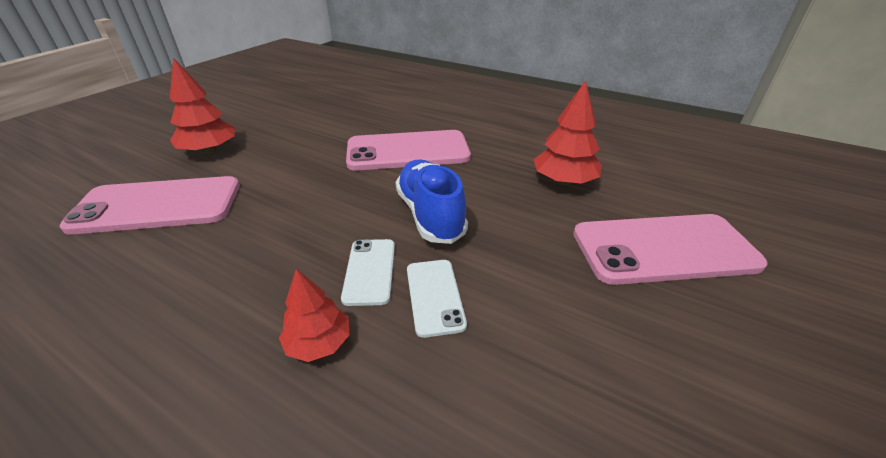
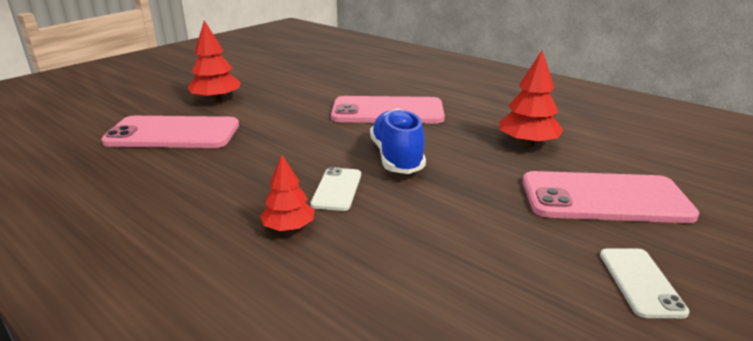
camera: 10 degrees right, 10 degrees down
white phone [407,260,467,338] -> white phone moved to [600,248,690,318]

